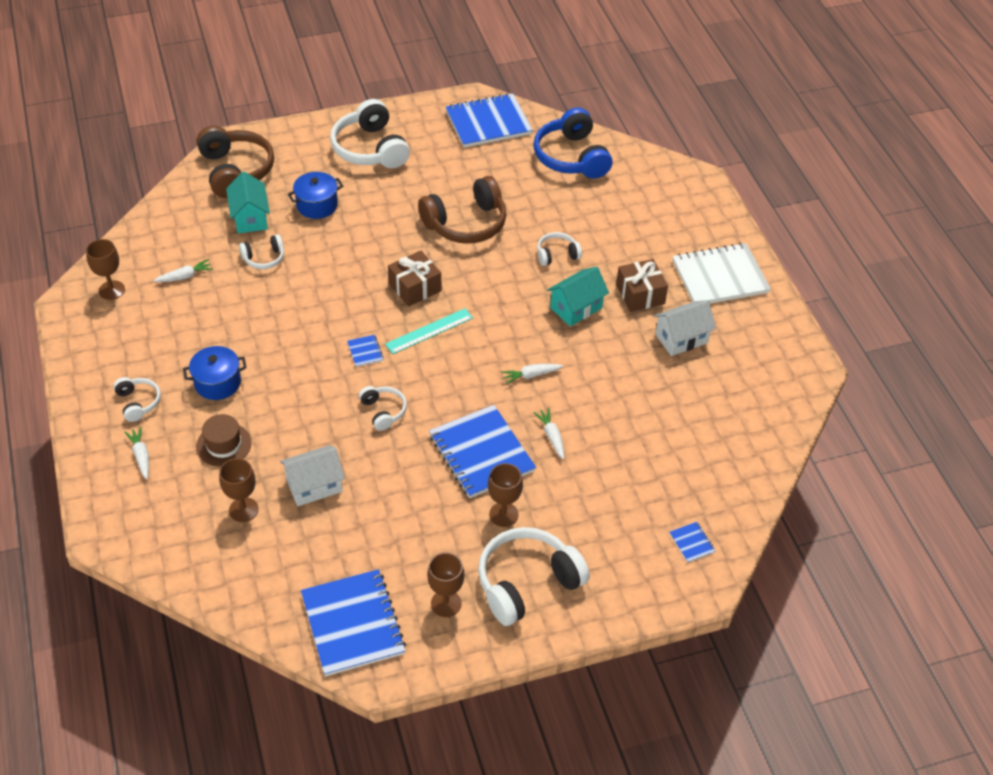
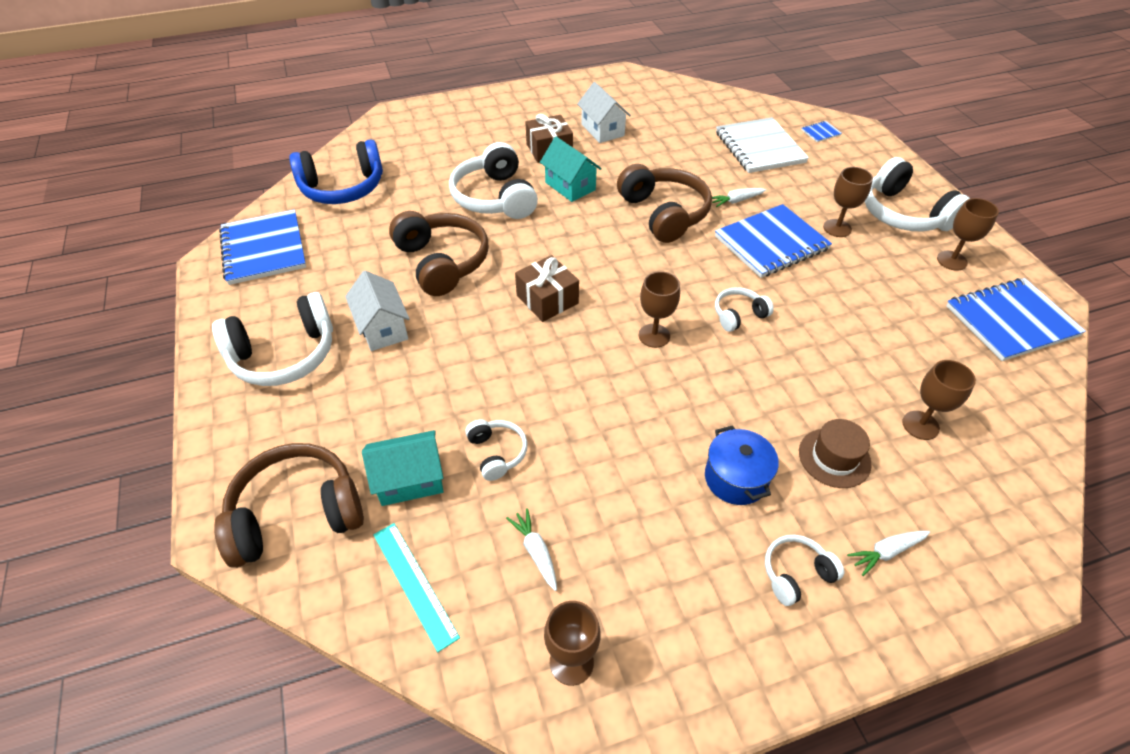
camera: 90 degrees left, 0 degrees up
white house [280,445,345,506] -> white house moved to [345,271,410,351]
blue pot [288,172,343,219] -> none
blue notebook [347,335,384,367] -> brown goblet [639,271,680,348]
turquoise ruler [385,308,473,354] -> turquoise ruler moved to [373,523,460,652]
white carrot [501,364,563,384] -> brown headphones [617,164,712,243]
white headphones [537,232,582,266] -> white headphones [449,142,538,219], size x1.96
white notebook [673,243,771,303] -> white notebook moved to [716,117,809,173]

